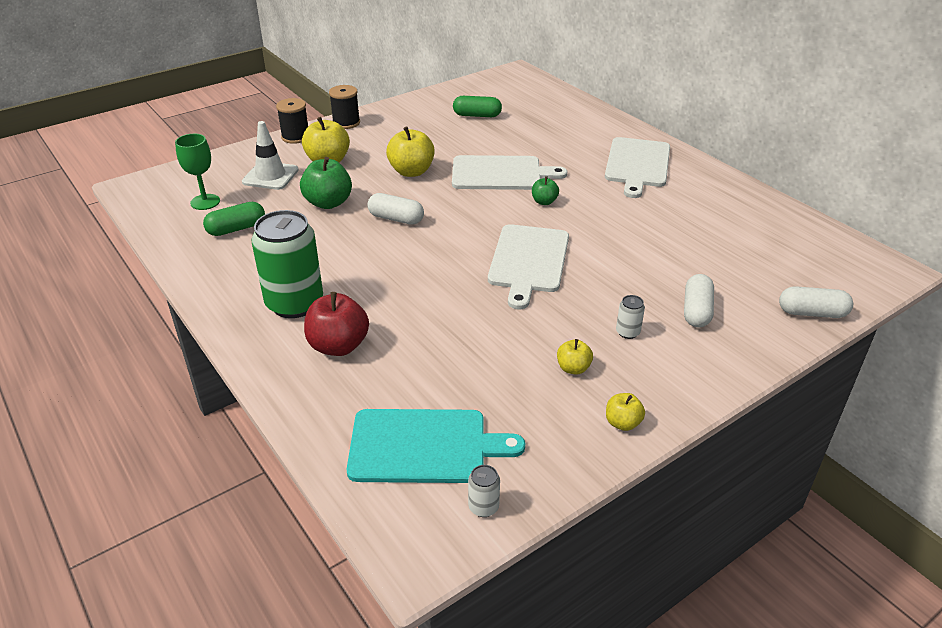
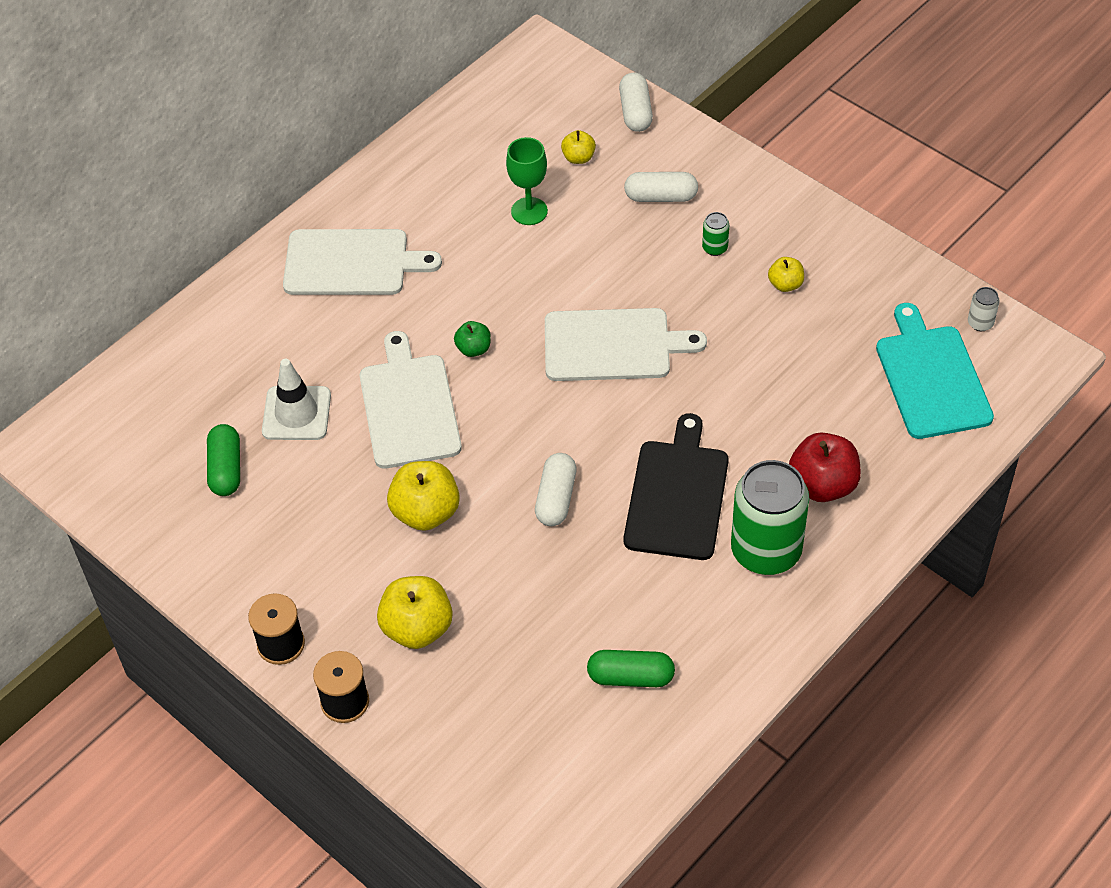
camera: 100 degrees left, 15 degrees up
green goblet [175,134,220,210] -> green goblet moved to [506,137,548,225]
green capsule [203,202,265,236] -> green capsule turned 45 degrees counterclockwise [587,650,675,687]
white traffic cone [242,121,299,190] -> white traffic cone moved to [262,359,331,440]
green apple [300,157,352,209] -> none
yellow apple [606,393,645,431] -> yellow apple moved to [561,130,596,164]
white can [616,295,645,339] -> green can [702,212,729,256]
none -> black cutting board [624,413,729,560]

